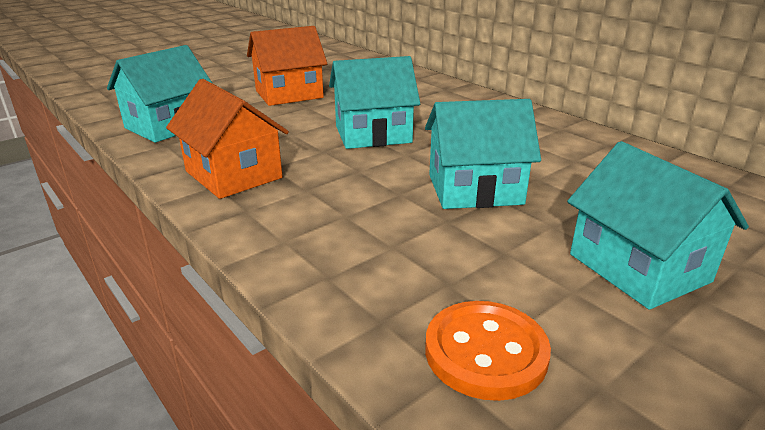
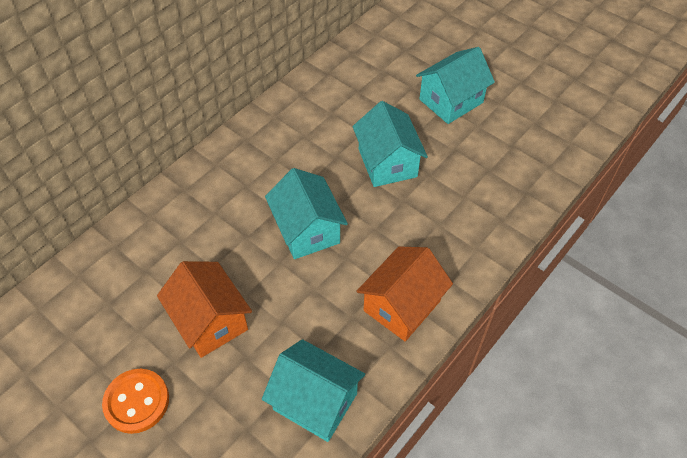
camera: 100 degrees left, 25 degrees up
orange button [425,301,551,401] -> orange button moved to [102,369,169,434]

